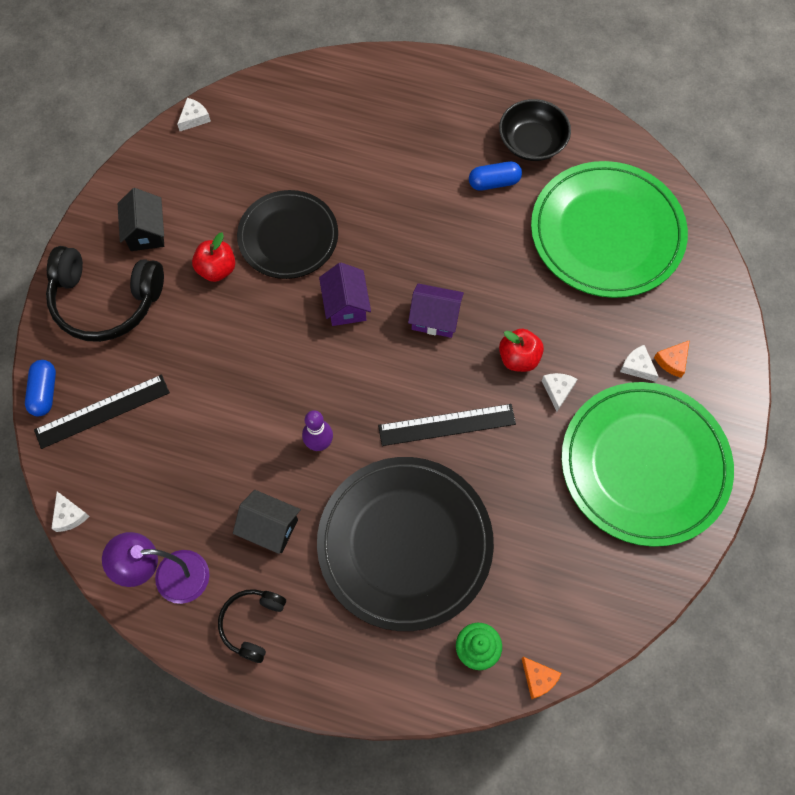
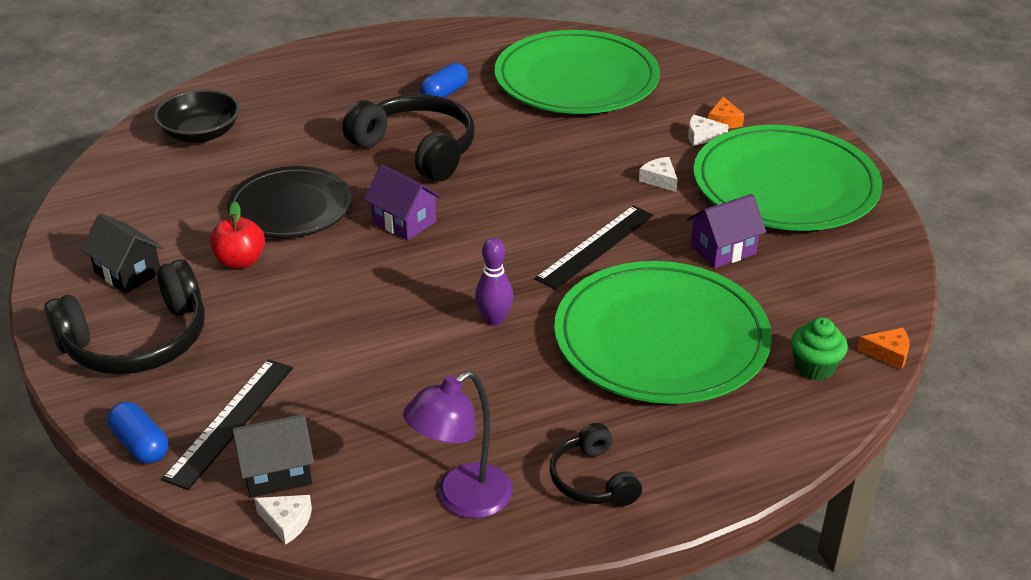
camera: 40 degrees left, 30 degrees down
white cheese [177,98,211,131] -> none
black house [233,490,301,554] -> black house moved to [232,414,314,498]
black plate [317,457,494,631] -> green plate [554,261,772,404]
purple house [408,283,464,338] -> purple house moved to [687,194,766,268]
black bowl [499,99,571,161] -> black bowl moved to [154,89,240,143]
red apple [499,329,544,372] -> none
none -> black headphones [342,94,475,182]

